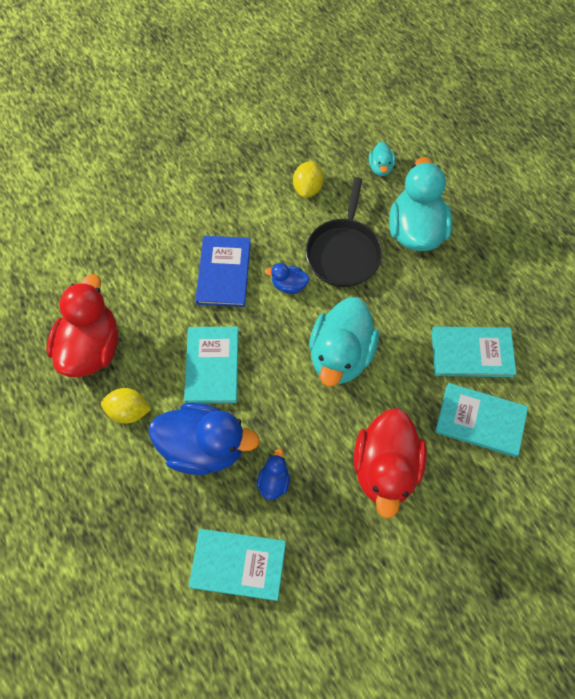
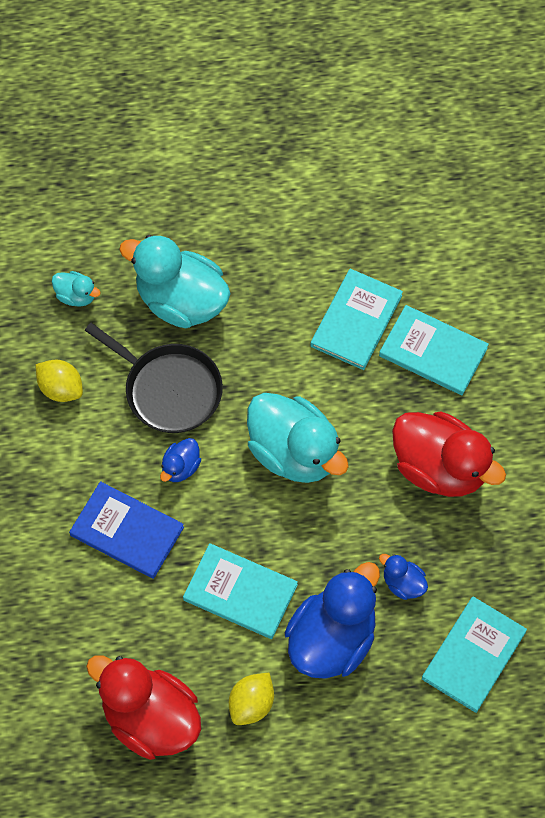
camera: 65 degrees left, 0 degrees up
turquoise book [435,383,528,457] -> turquoise book turned 75 degrees clockwise [379,305,489,395]

